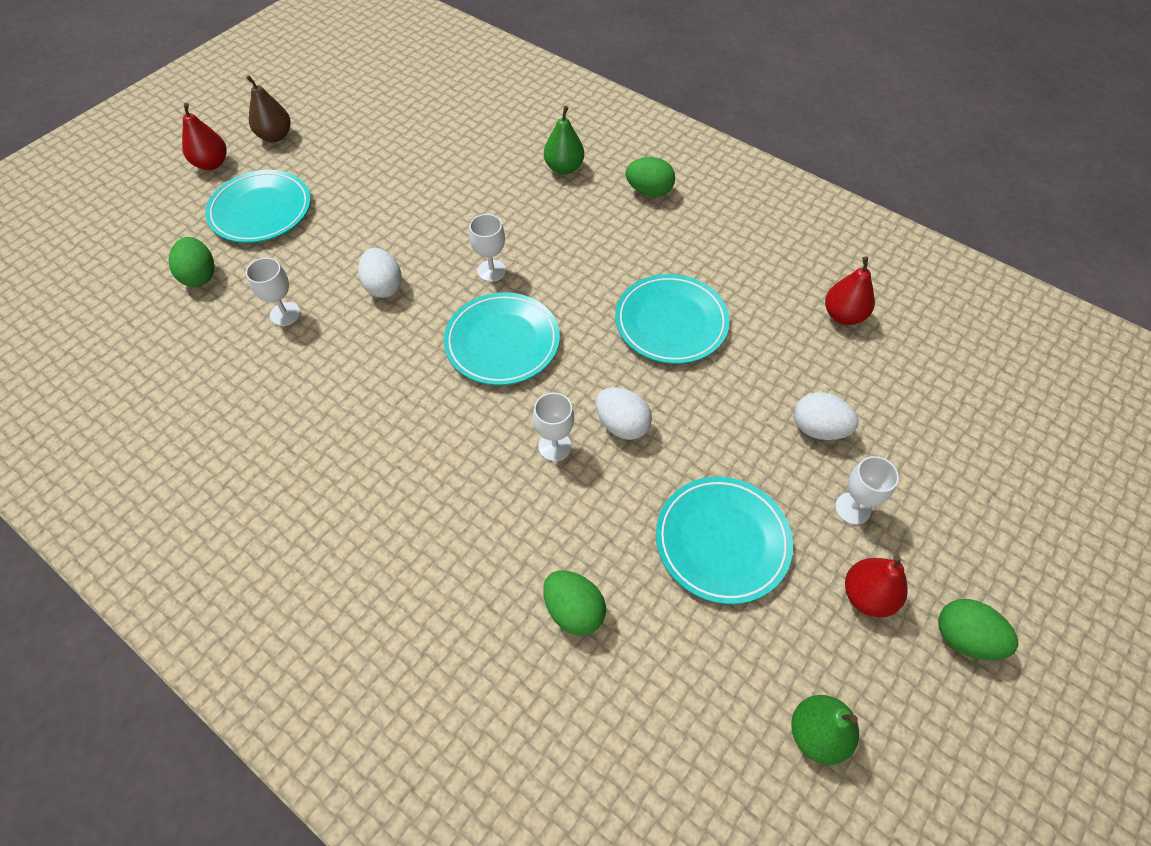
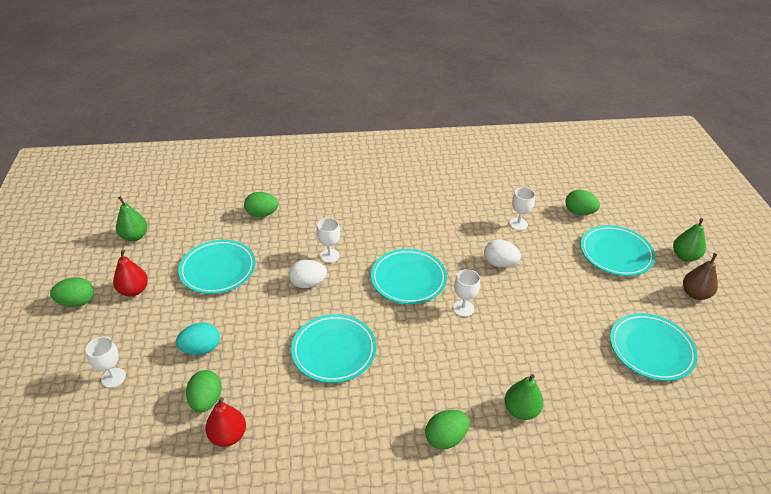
camera: 135 degrees right, 15 degrees down
red pear [182,103,227,170] -> green pear [673,218,706,261]
white egg [794,392,859,440] -> turquoise egg [176,323,220,355]
white goblet [835,456,899,525] -> white goblet moved to [85,337,126,388]
none -> green egg [186,370,222,412]
none -> turquoise plate [610,313,697,381]

